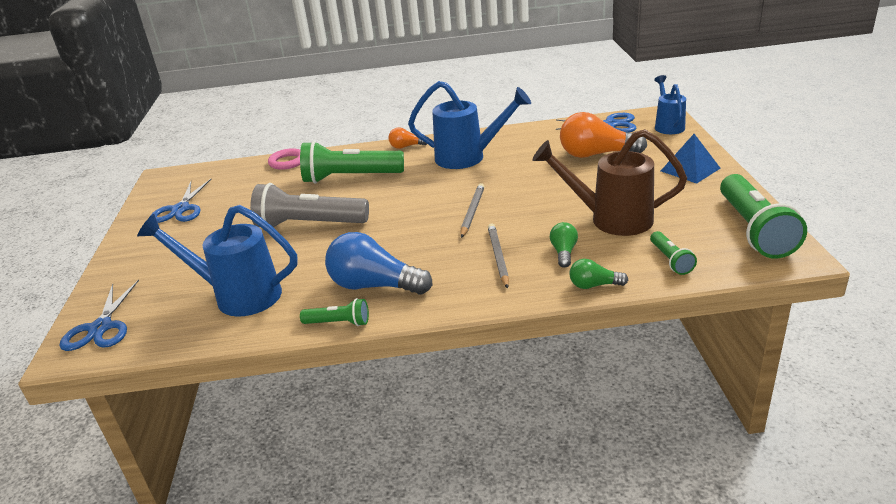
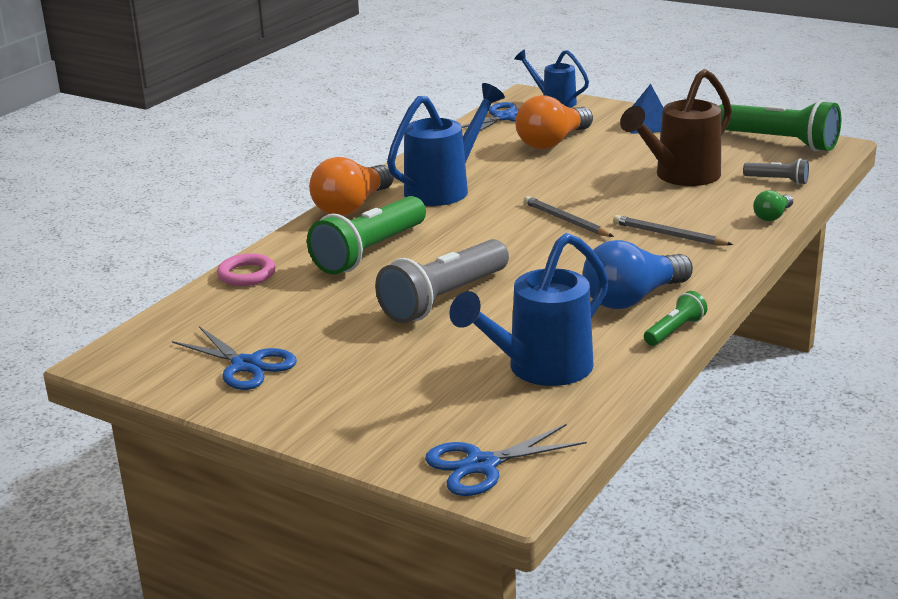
camera: 55 degrees left, 5 degrees down
blue scissors [60,280,139,351] -> blue scissors turned 120 degrees clockwise [425,424,587,496]
orange light bulb [389,127,427,149] -> orange light bulb [309,157,394,216], size x1.97
green light bulb [550,222,578,268] -> none
green flashlight [650,231,697,275] -> grey flashlight [743,158,809,185]

